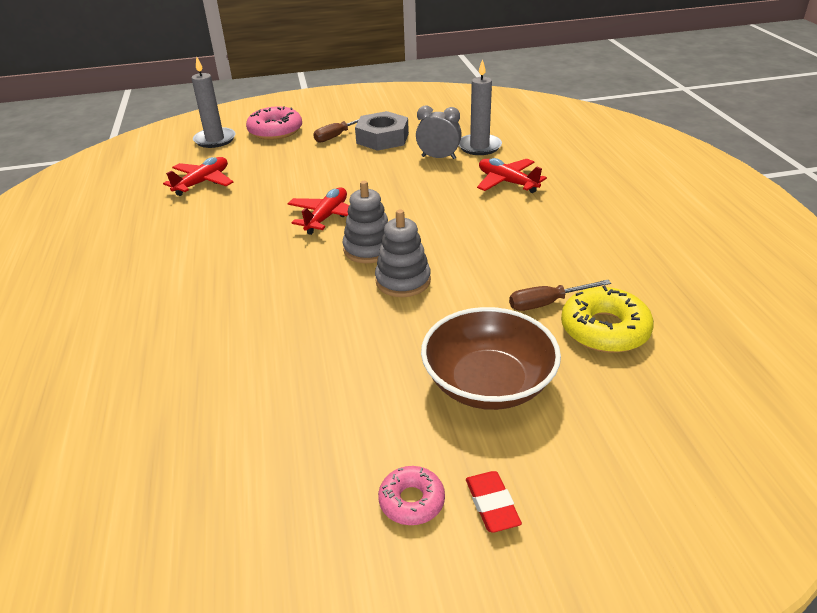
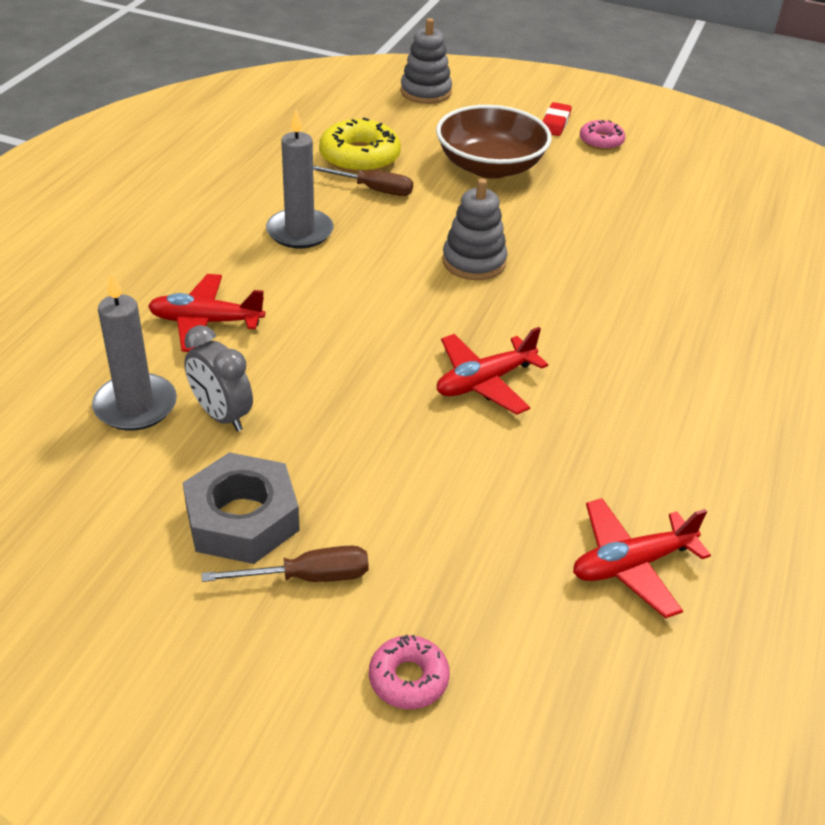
camera: 150 degrees left, 5 degrees up
grey candle [191,56,236,148] -> grey candle moved to [266,110,334,248]
pink donut [246,106,302,140] -> pink donut [369,635,450,709], size x0.58
grey stacking toy [342,181,388,263] -> grey stacking toy moved to [400,18,452,104]
red plane [477,158,547,193] -> red plane turned 105 degrees clockwise [148,274,265,352]

